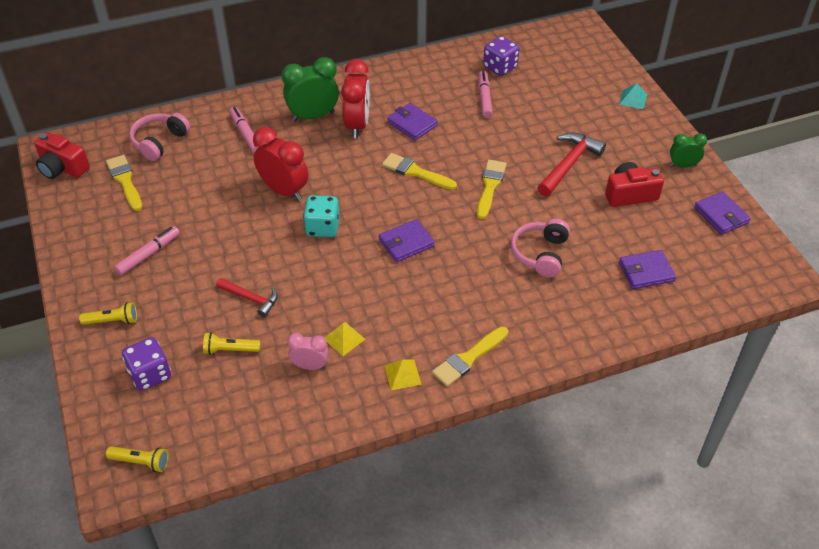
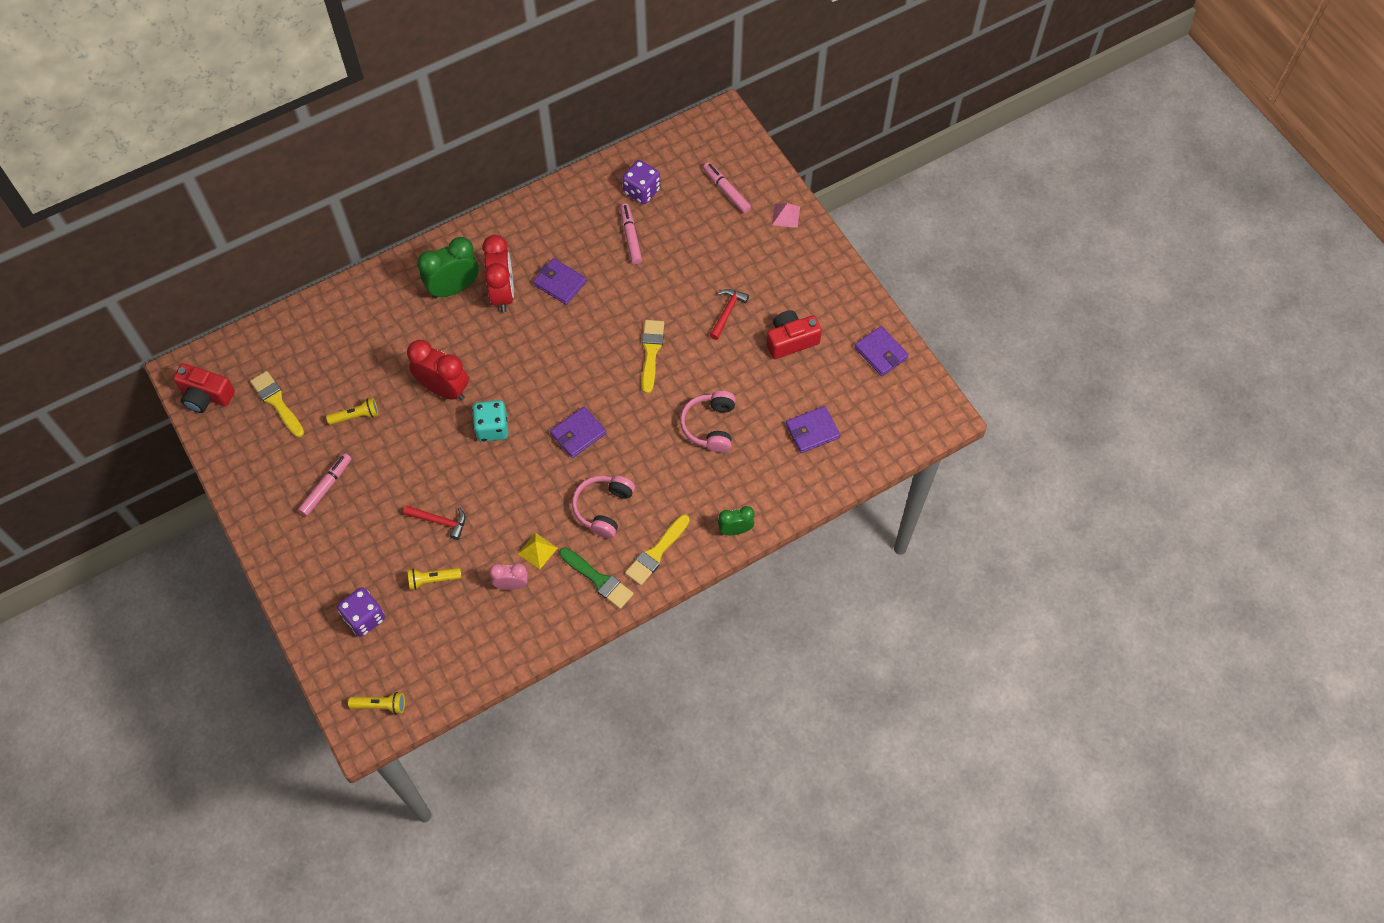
camera: 10 degrees left, 15 degrees up
yellow flashlight [79,302,137,325] -> yellow flashlight moved to [326,398,378,425]
pink headphones [129,113,191,161] -> pink headphones moved to [572,476,635,538]
pink marker [229,107,259,153] -> pink marker moved to [703,162,751,213]
yellow brush [382,153,457,190] -> none
yellow pyramid [384,359,422,390] -> green brush [559,547,634,609]
red hammer [537,132,606,197] -> red hammer [710,289,749,340], size x0.62
turquoise pyramid [619,83,647,109] -> pink pyramid [772,203,800,228]
green clock [670,133,707,167] -> green clock moved to [718,506,754,535]

